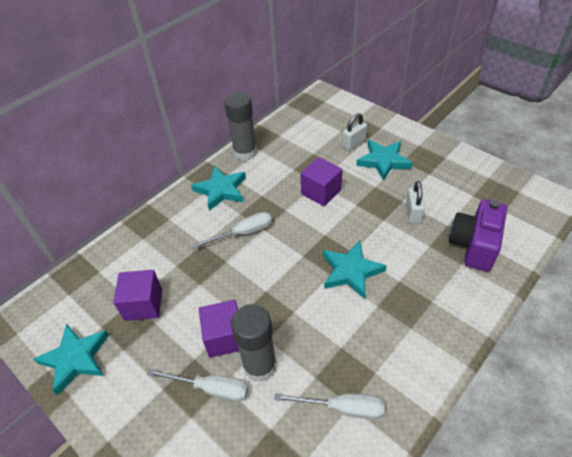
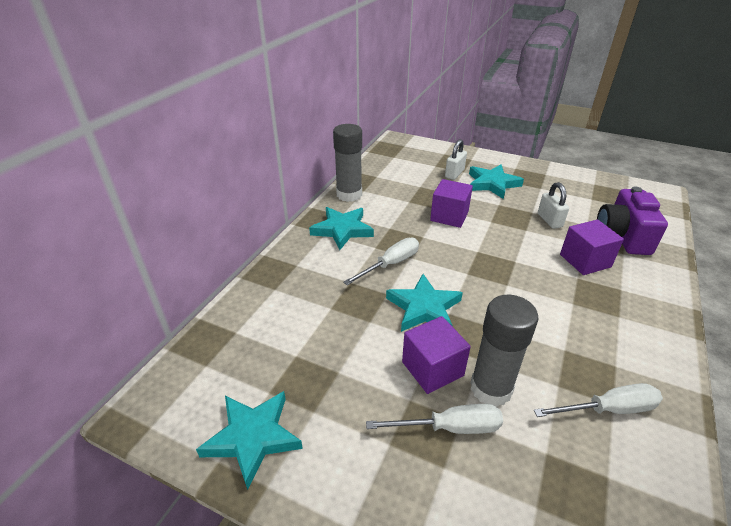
camera: 20 degrees left, 10 degrees down
purple cube [113,270,162,321] -> purple cube moved to [560,220,624,275]
turquoise star [323,240,387,299] -> turquoise star moved to [386,274,463,332]

